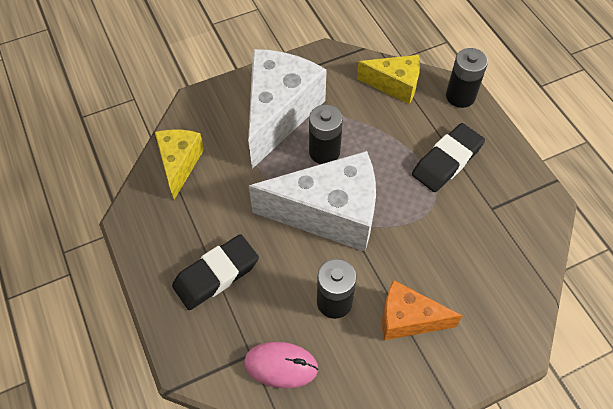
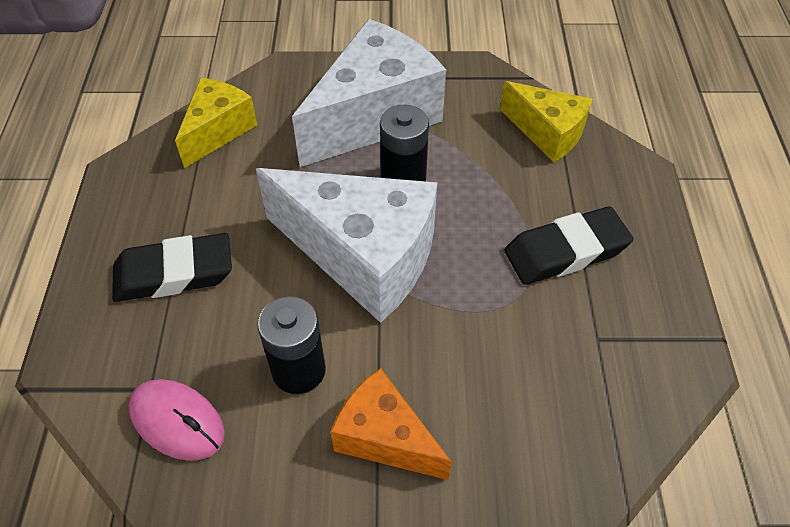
camera: 25 degrees right, 5 degrees down
black battery [446,48,488,108] -> none

